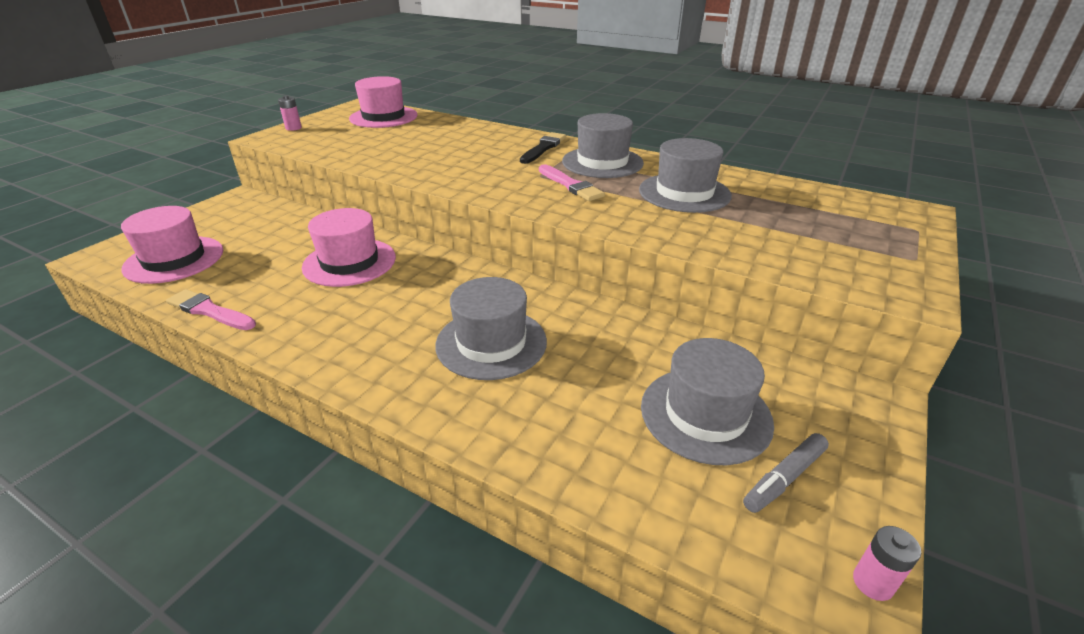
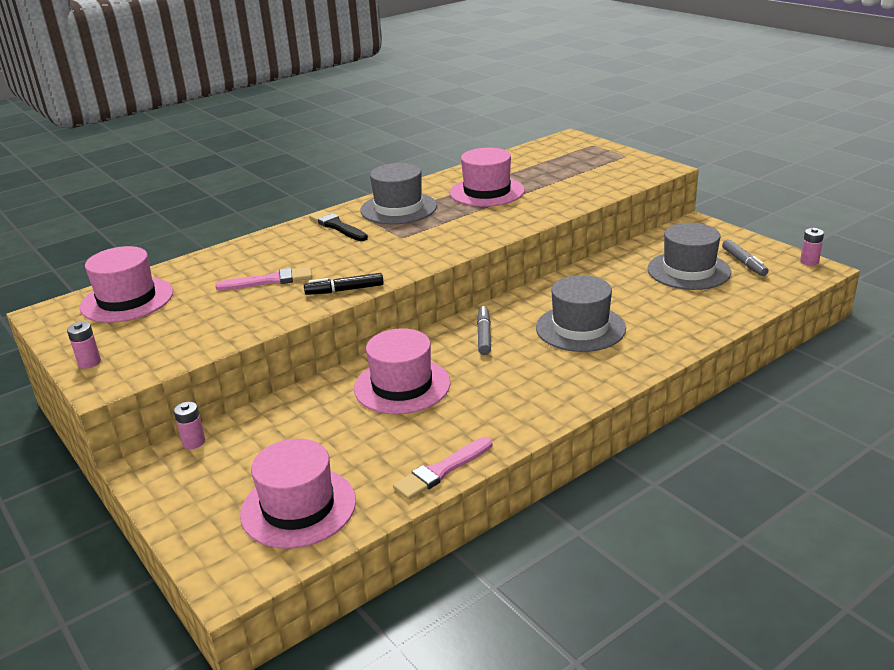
camera: 65 degrees left, 5 degrees down
pink brush [539,164,605,201] -> pink brush moved to [215,267,312,291]
grey hat [639,138,732,213] -> pink hat [450,148,525,207]
none -> pink battery [174,402,205,449]
none -> black marker [304,273,384,295]
none -> grey marker [477,306,491,355]

